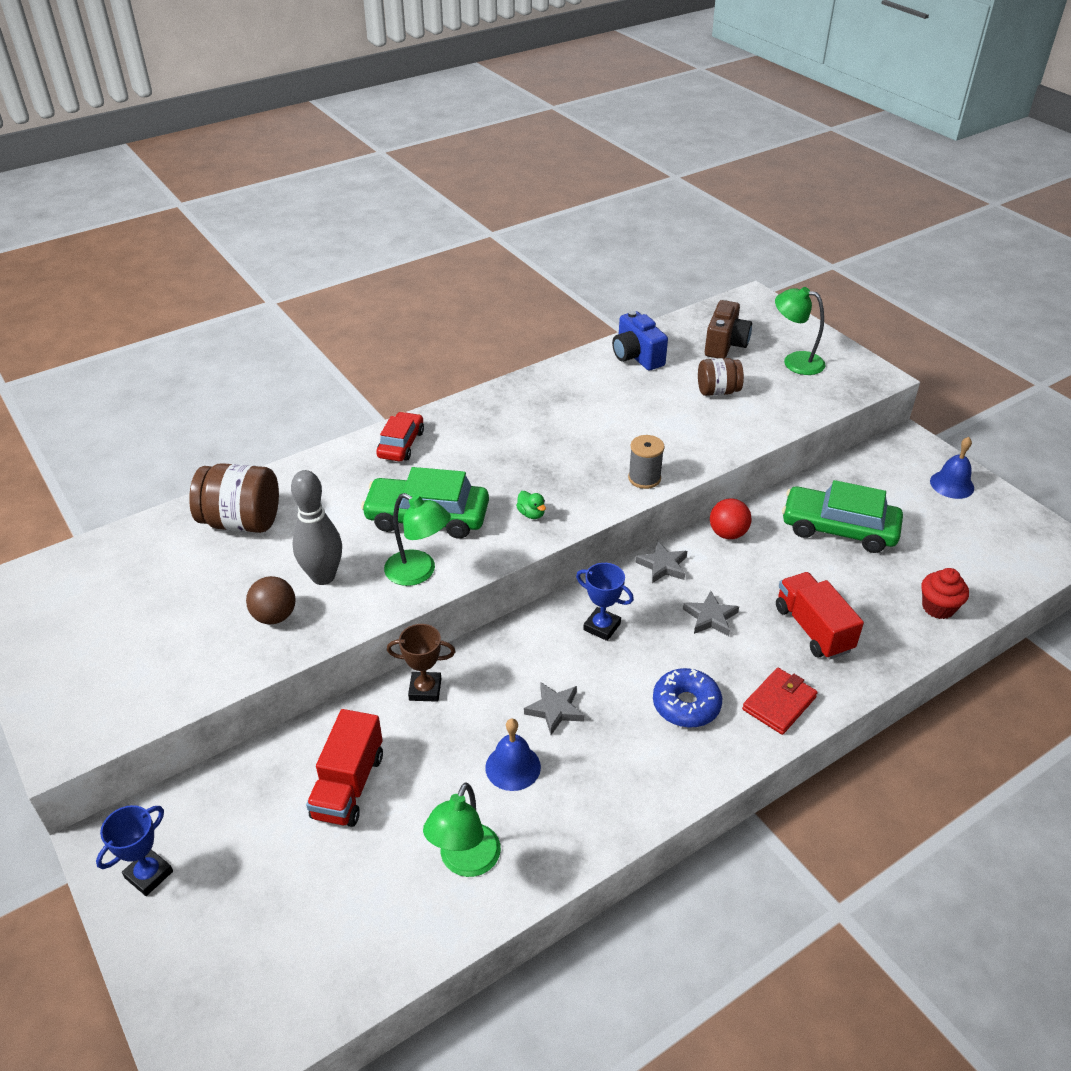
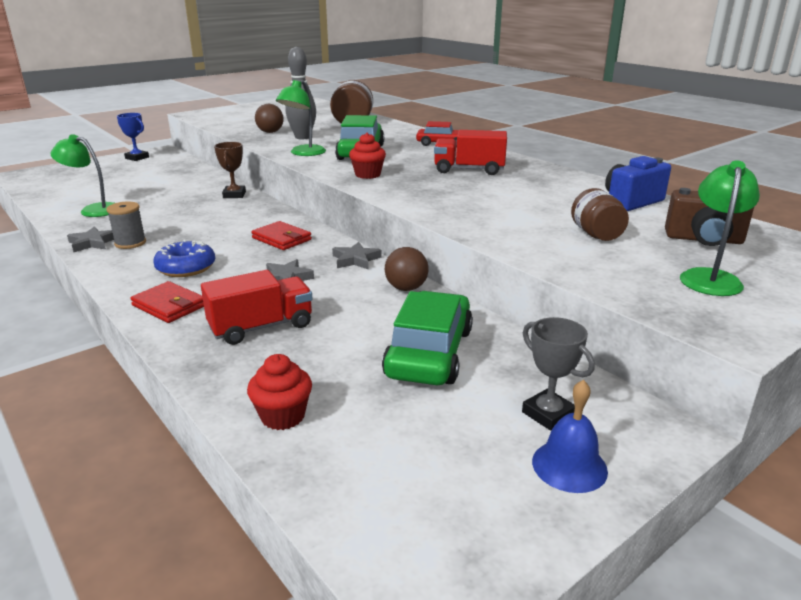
camera: 85 degrees right, 15 degrees down
red truck [306,709,383,827] -> red truck moved to [434,130,507,175]
blue bell [485,719,541,791] -> none
green duck [516,491,546,519] -> red cupcake [349,133,386,179]
grey star [524,682,584,735] -> grey star moved to [67,227,114,252]
blue trophy [576,563,634,641] -> red wallet [251,221,312,250]
grey spool [628,435,665,489] -> grey spool moved to [107,202,146,249]
red ball [710,498,752,539] -> brown ball [385,247,428,291]
none -> grey trophy [522,317,595,431]

